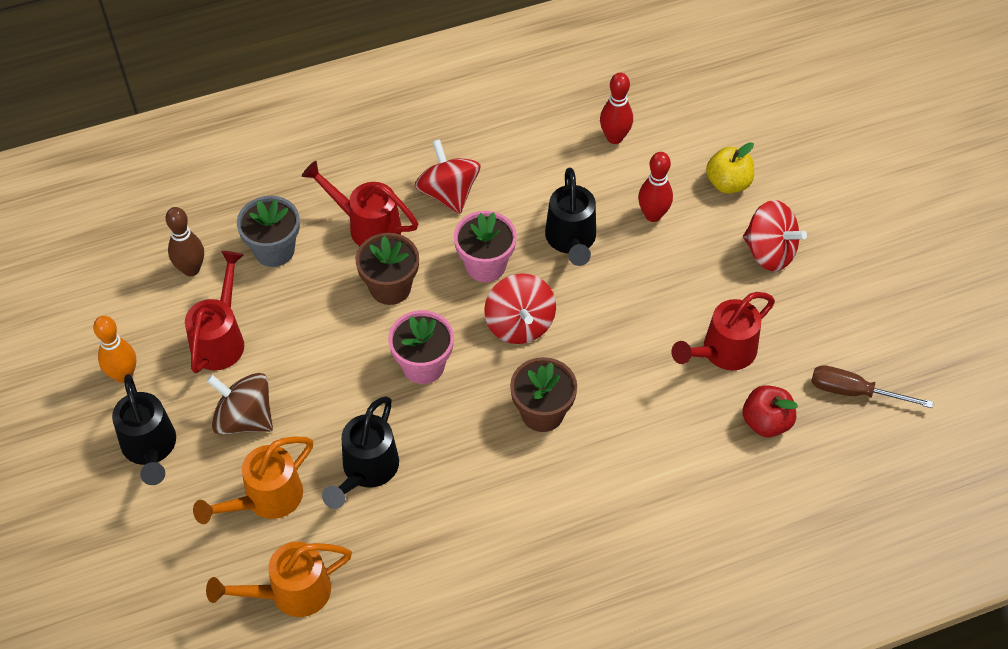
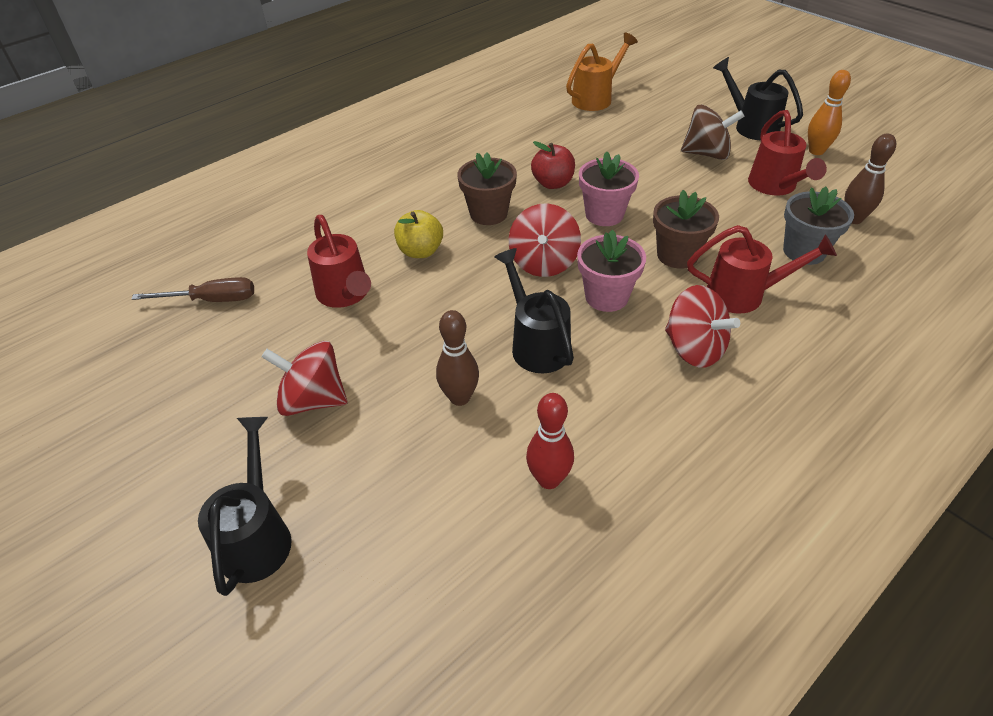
camera: 160 degrees right, 10 degrees down
orange watering can [193,436,313,524] -> none
black watering can [322,396,399,509] -> black watering can moved to [198,417,292,596]
red spinning top [484,273,556,344] -> red spinning top turned 135 degrees counterclockwise [509,203,581,277]
red bowling pin [638,152,673,222] -> brown bowling pin [436,310,479,406]
red watering can [671,292,775,370] -> red watering can turned 120 degrees clockwise [307,215,371,308]
yellow apple [706,142,754,194] -> yellow apple moved to [394,210,443,258]
red apple [743,385,798,437] -> red apple moved to [531,141,575,189]

